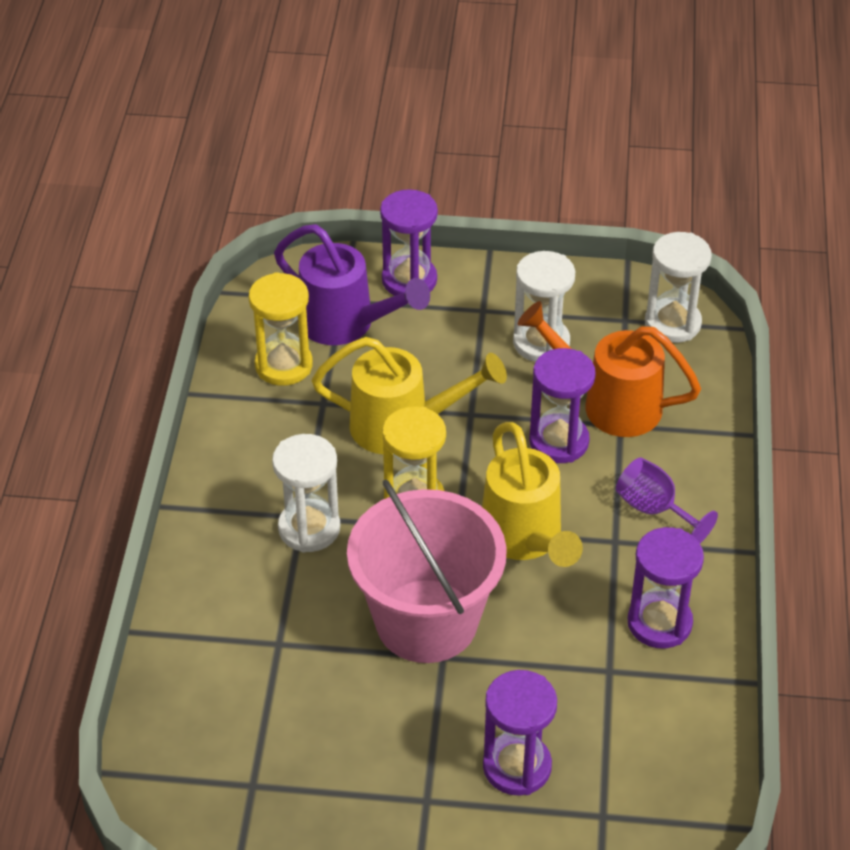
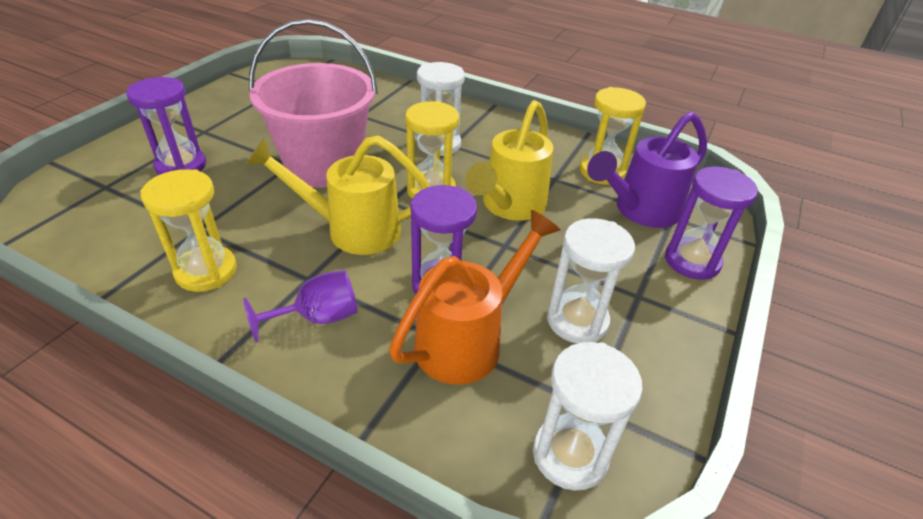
camera: 110 degrees right, 5 degrees down
purple hourglass [628,527,704,648] -> yellow hourglass [140,169,237,292]

